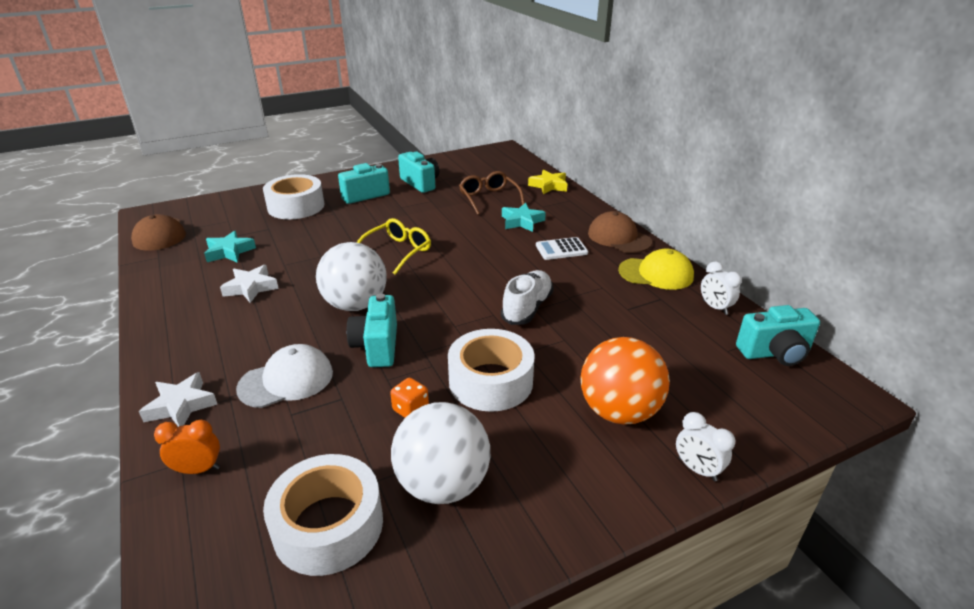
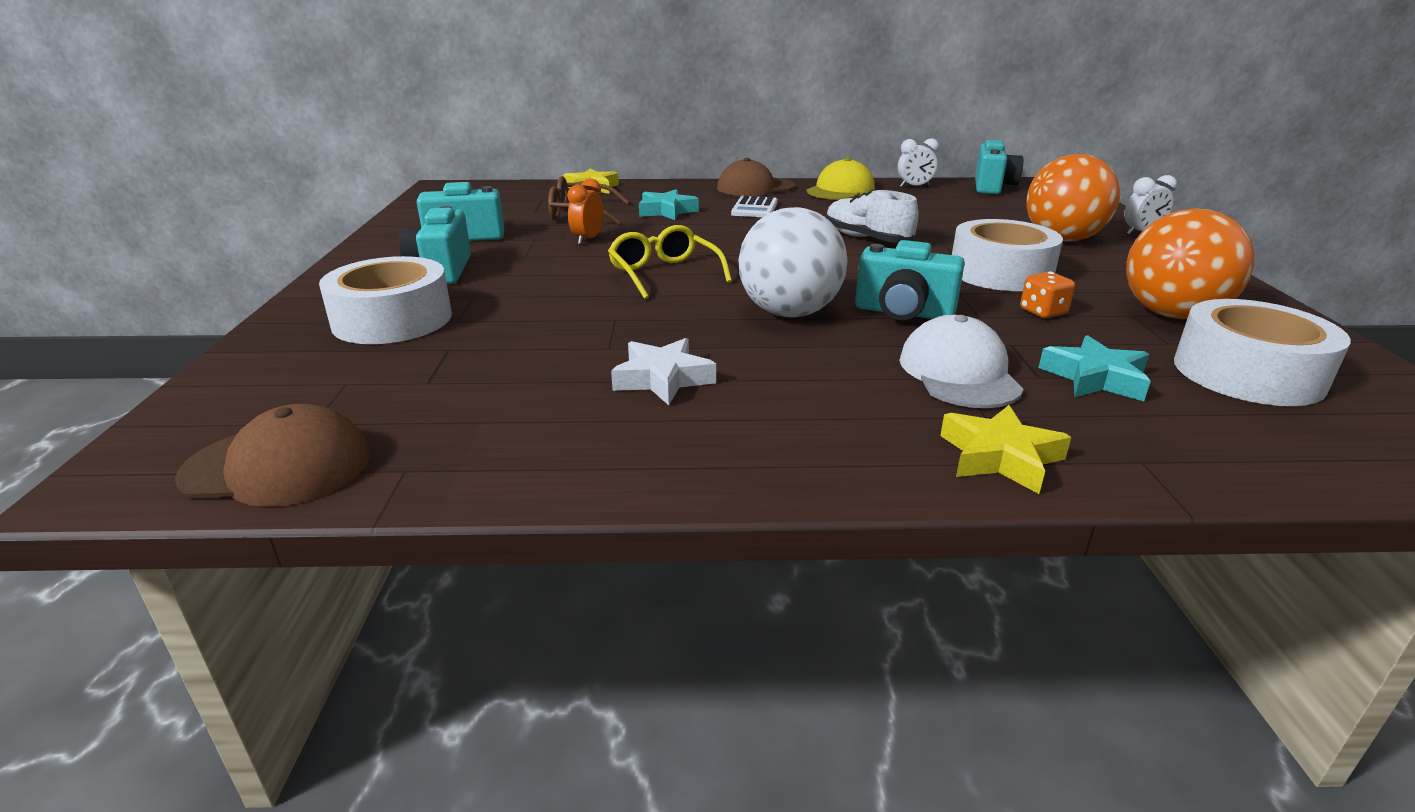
camera: 65 degrees left, 5 degrees down
white star [139,372,217,427] -> yellow star [940,405,1072,494]
orange clock [154,420,220,474] -> orange clock moved to [567,178,604,245]
turquoise star [204,230,256,263] -> turquoise star moved to [1038,335,1151,401]
white ball [391,402,490,504] -> orange ball [1126,208,1254,319]

